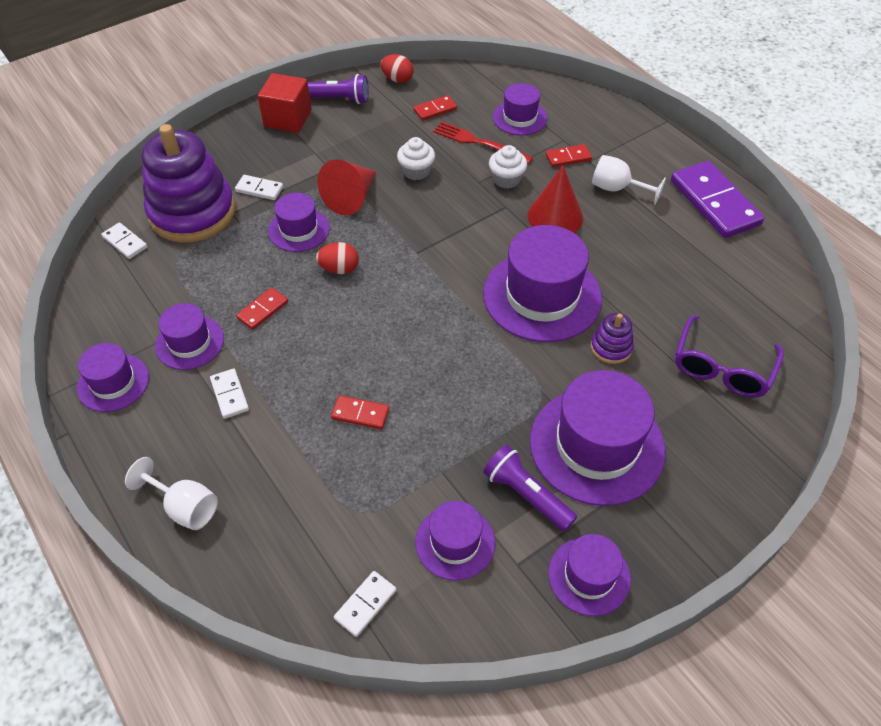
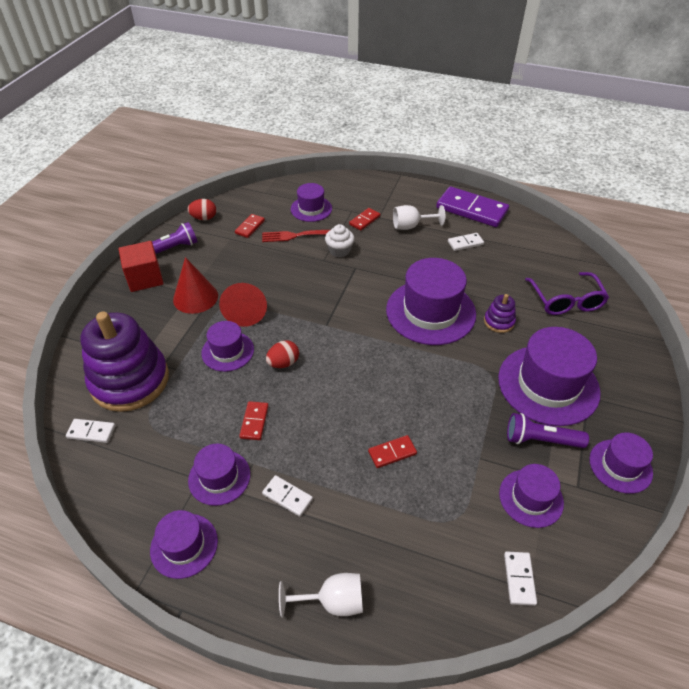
camera: 35 degrees left, 5 degrees down
white domino [235,175,283,200] -> white domino moved to [448,233,484,251]
white cupcake [397,137,435,180] -> none
red cone [527,166,583,233] -> red cone moved to [173,257,218,314]

